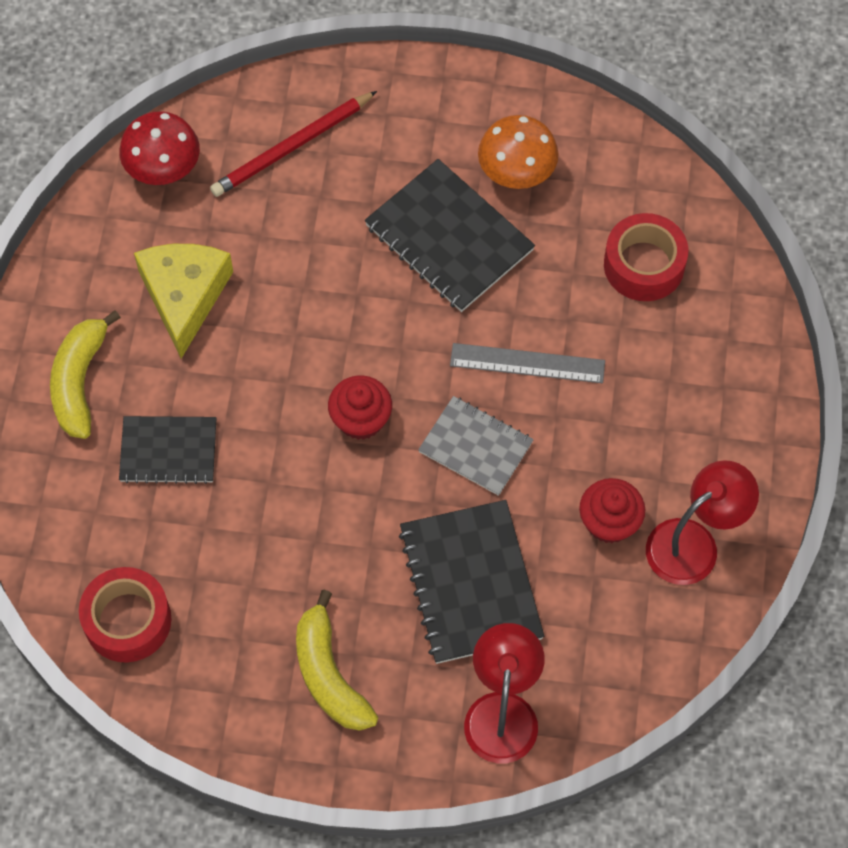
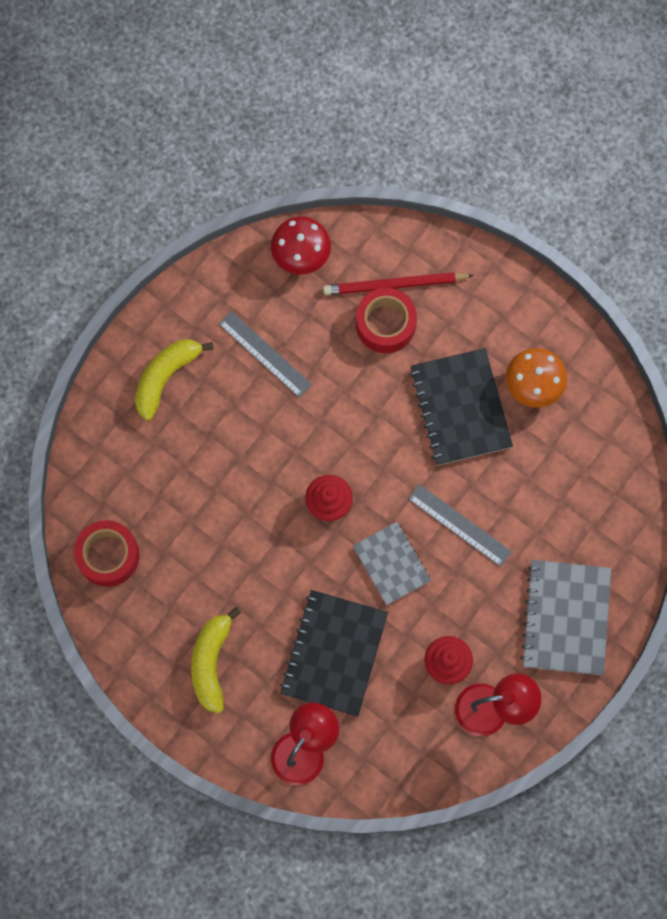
camera: 30 degrees right, 10 degrees up
black notebook [119,416,216,484] -> none
yellow cheese [134,244,233,358] -> grey ruler [218,311,312,397]
red tape [604,213,688,301] -> red tape moved to [356,288,417,353]
none -> grey notebook [521,560,611,675]

